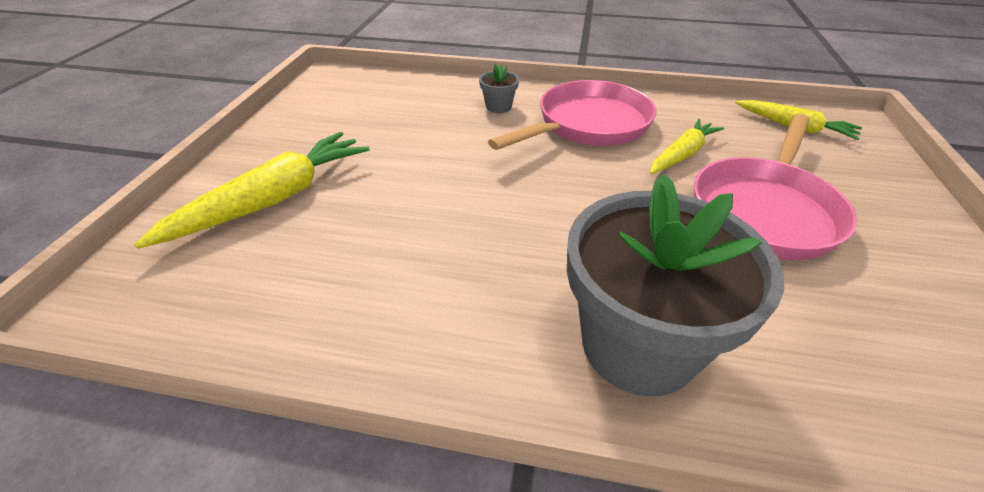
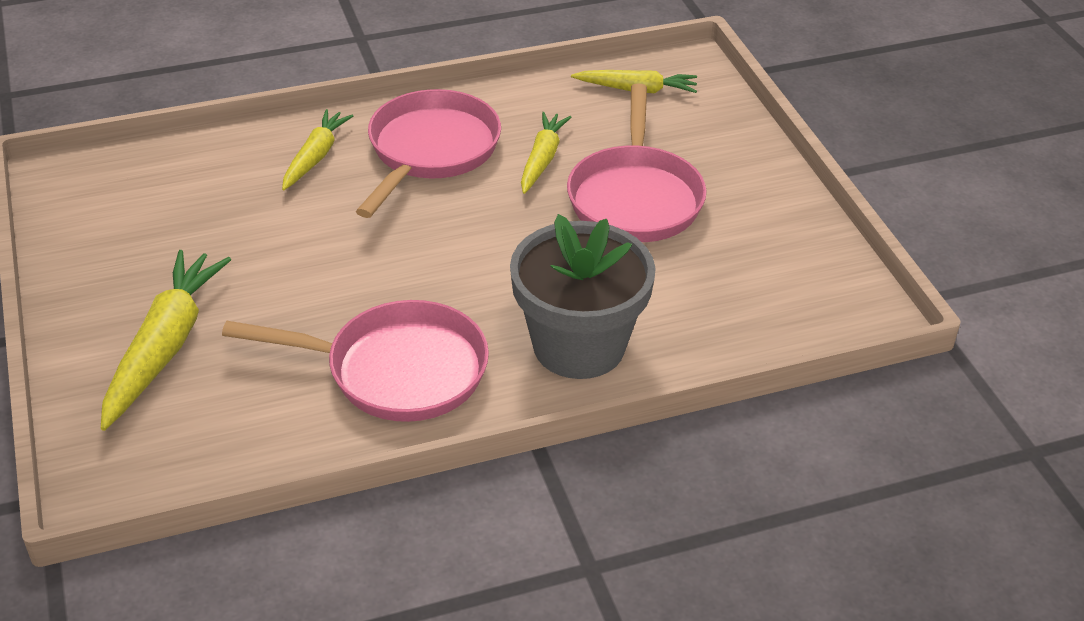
camera: 30 degrees left, 0 degrees up
grey flower pot [479,64,519,113] -> yellow carrot [282,109,353,190]
none -> pink pan [222,300,489,422]

